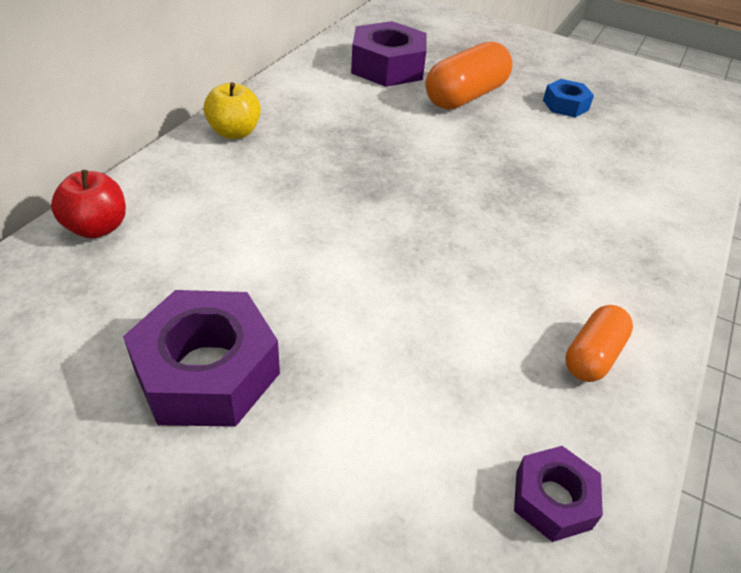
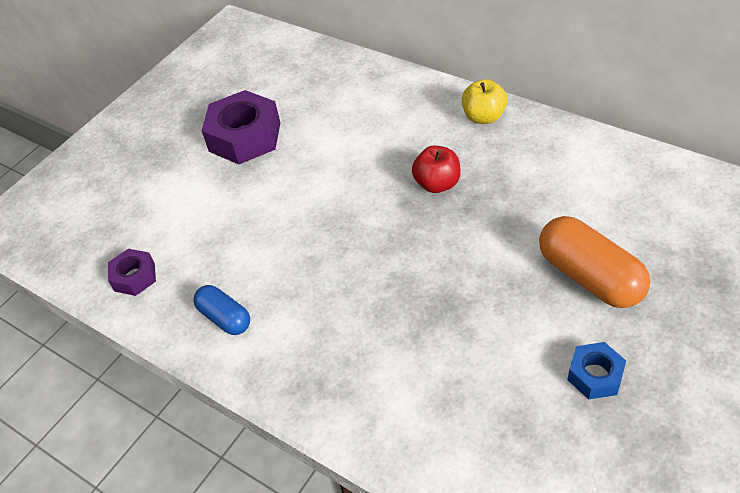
camera: 105 degrees right, 5 degrees up
red apple [51,170,126,238] -> red apple moved to [412,146,461,193]
purple nut [351,21,427,87] -> none
orange capsule [565,305,633,382] -> blue capsule [193,285,250,335]

